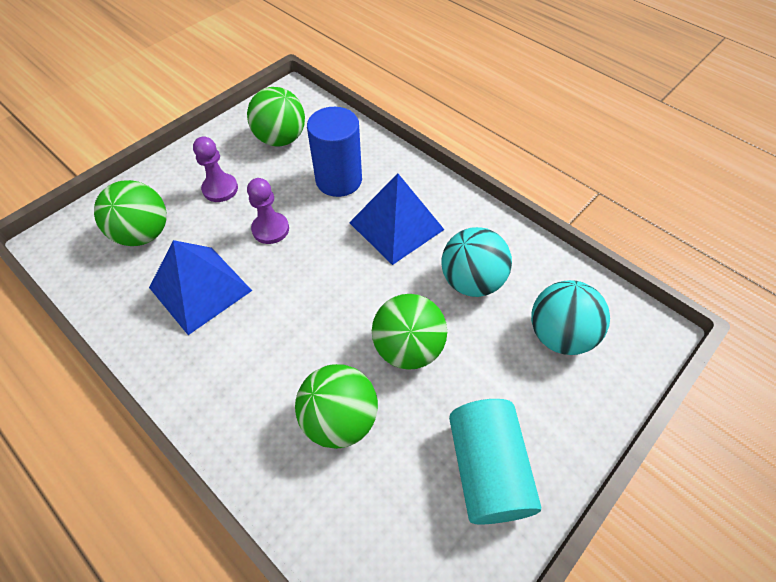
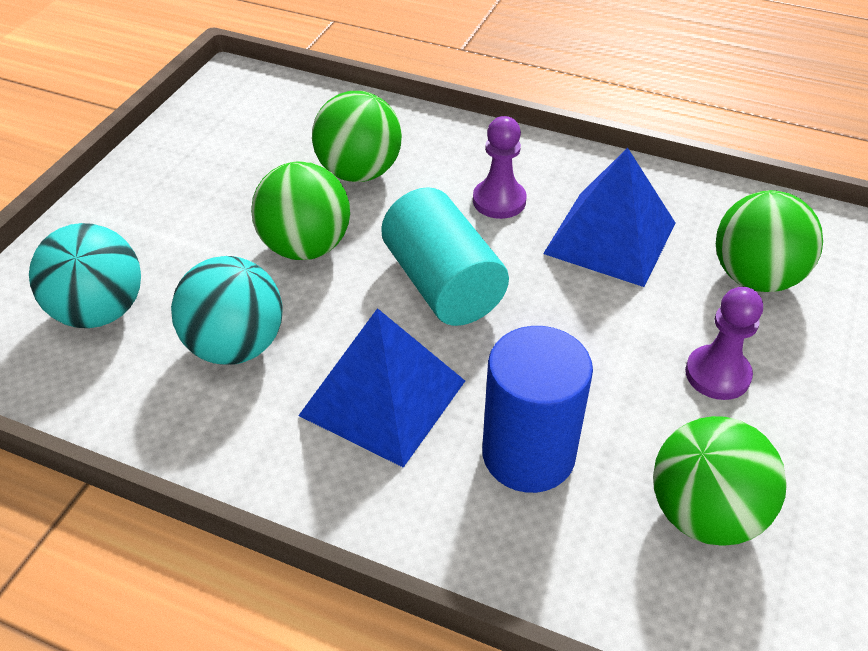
camera: 160 degrees right, 10 degrees down
purple pawn [247,178,289,244] -> purple pawn moved to [473,116,527,219]
turquoise cylinder [449,399,541,524] -> turquoise cylinder moved to [381,187,509,326]

